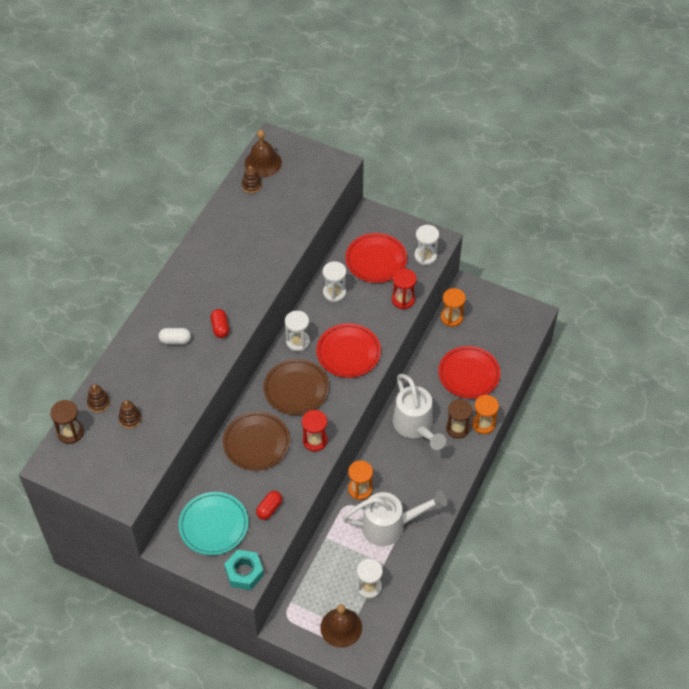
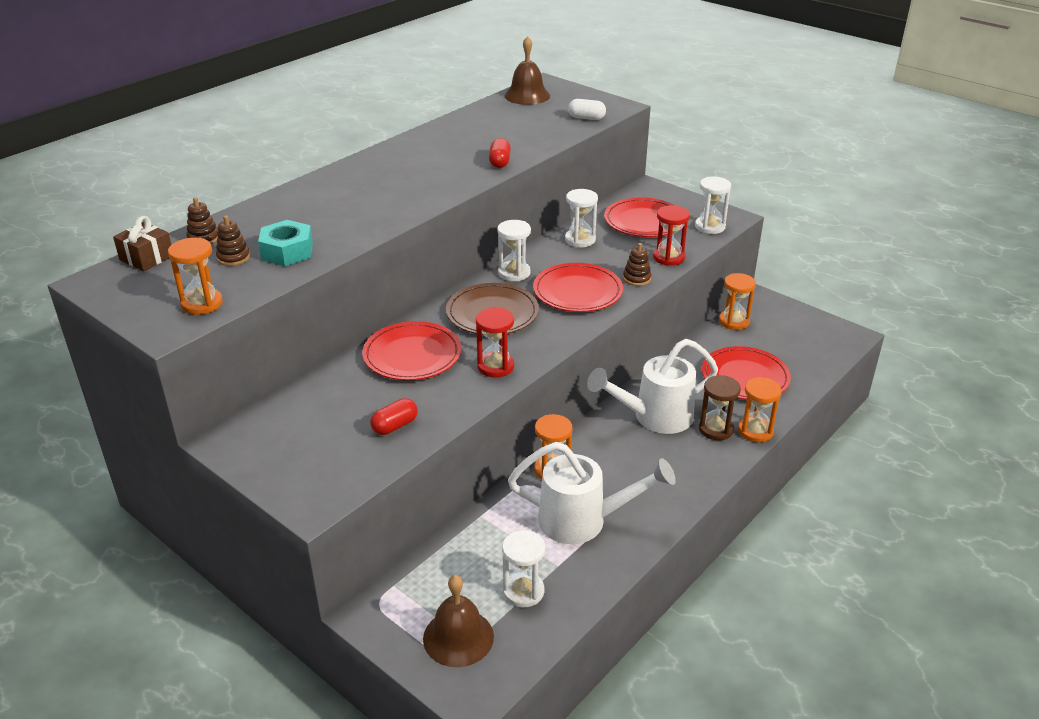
camera: 15 degrees right, 20 degrees down
brown hourglass [50,400,84,444] -> brown gift [113,216,171,271]
white capsule [159,328,191,344] -> white capsule moved to [568,99,606,120]
turquoise plate [179,492,248,555] -> none
red capsule [211,309,229,338] -> red capsule moved to [489,138,511,168]
brown plate [223,411,290,471] -> red plate [362,321,461,380]
turquoise nut [224,550,264,590] -> turquoise nut moved to [258,220,313,266]
brown stacking toy [242,166,262,193] -> brown stacking toy moved to [623,243,651,286]
white watering can [393,374,446,450] -> white watering can turned 75 degrees clockwise [587,339,718,434]
none -> orange hourglass [168,238,223,315]

